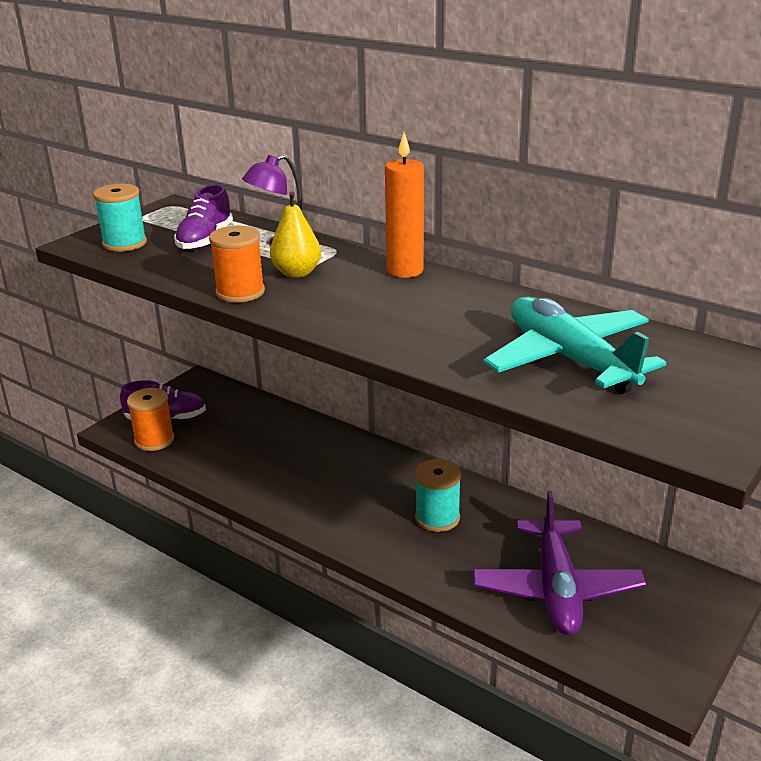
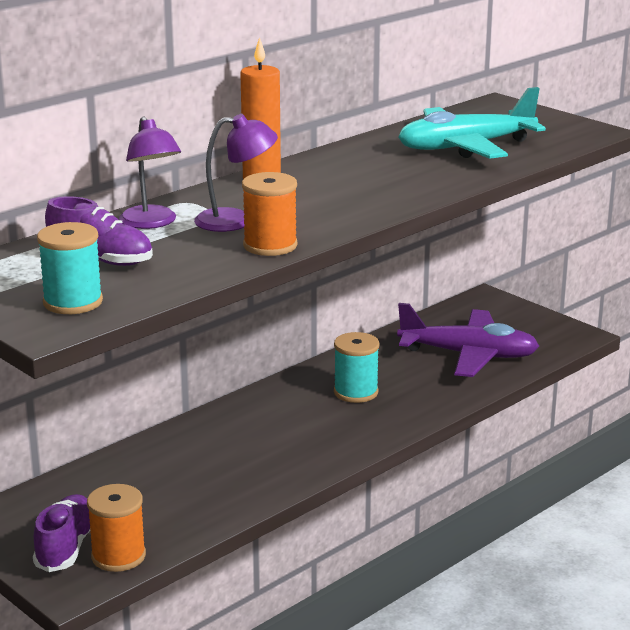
camera: 80 degrees left, 5 degrees down
yellow pear [270,191,321,278] -> purple lamp [194,114,278,232]

